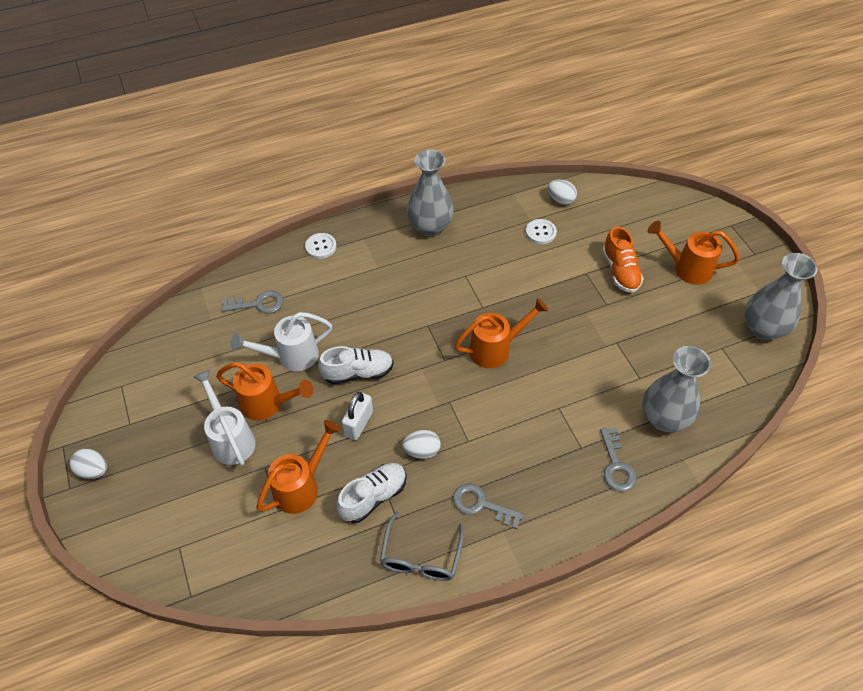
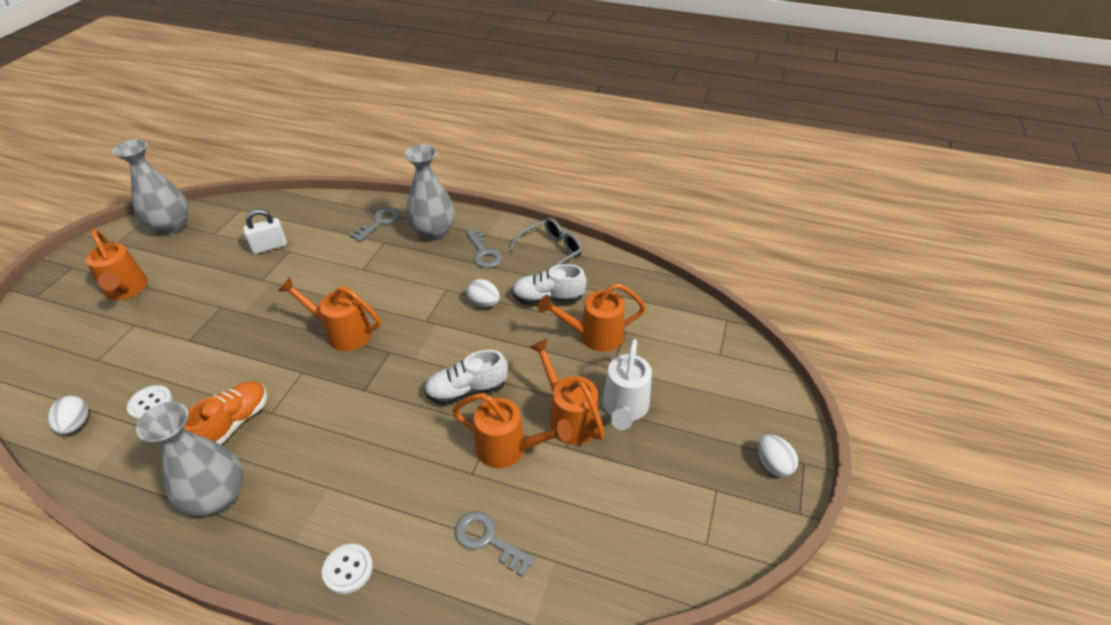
camera: 140 degrees left, 10 degrees down
white watering can [230,312,332,371] -> orange watering can [453,393,572,468]
white shoe [318,346,394,384] -> white shoe turned 45 degrees counterclockwise [424,350,508,405]
white padlock [342,392,373,440] -> white padlock moved to [243,209,287,254]
orange shoe [602,226,644,293] -> orange shoe moved to [184,381,267,444]
grey vase [642,346,711,432] -> grey vase moved to [404,144,455,240]

